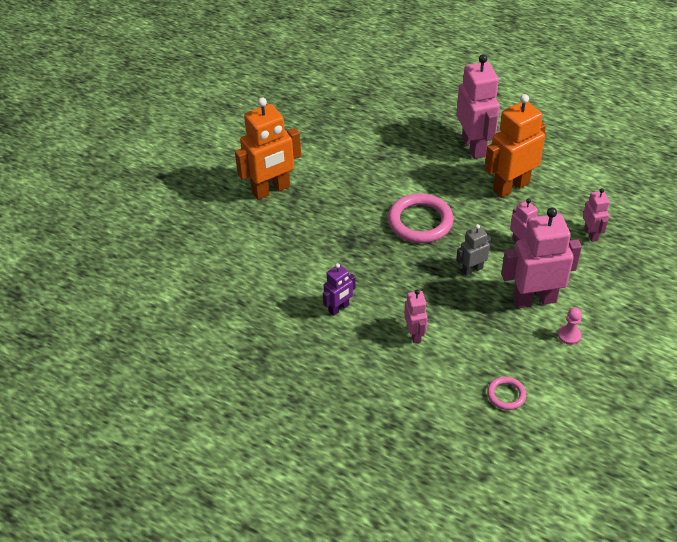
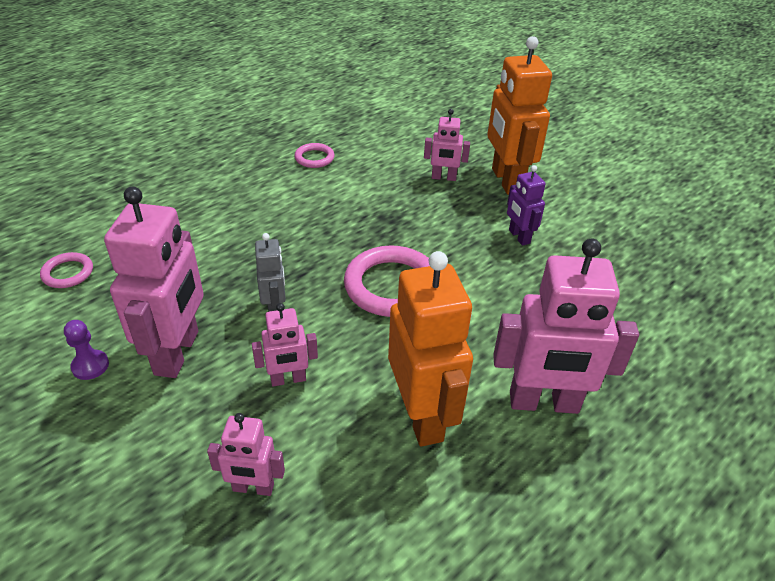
camera: 105 degrees right, 5 degrees down
purple robot [323,263,356,316] -> purple robot moved to [507,165,545,246]
pink robot [404,289,428,343] -> pink robot moved to [424,109,470,181]
pink pawn [558,307,582,345] -> purple pawn [64,320,109,380]
none -> pink ring [295,143,335,168]

